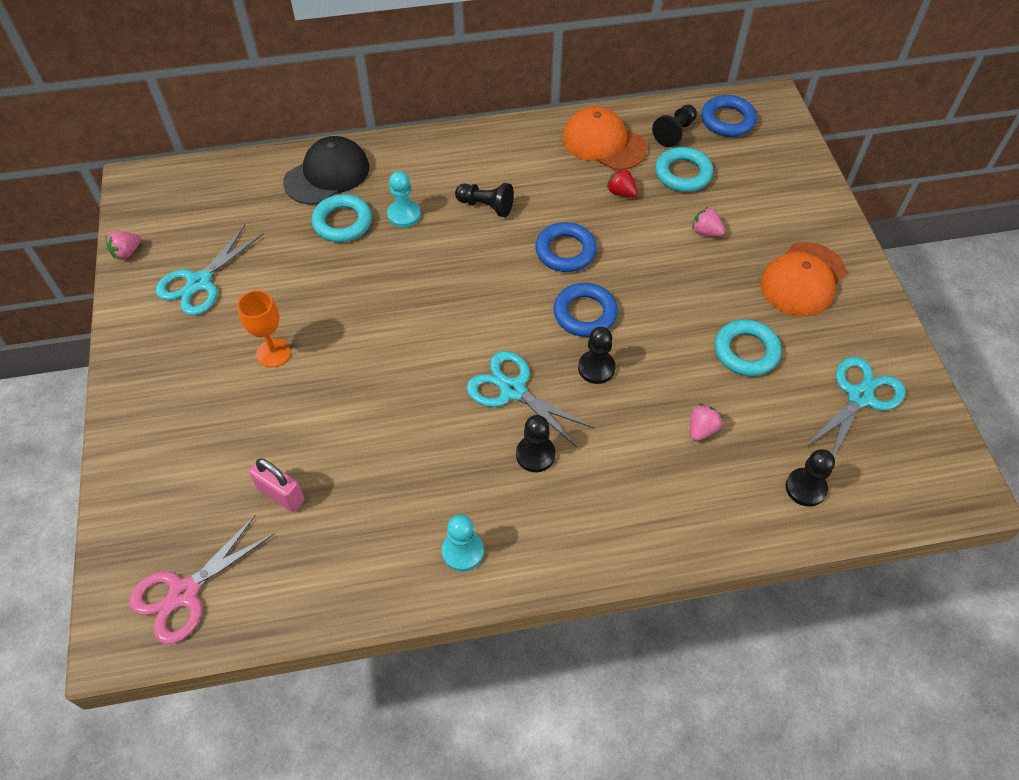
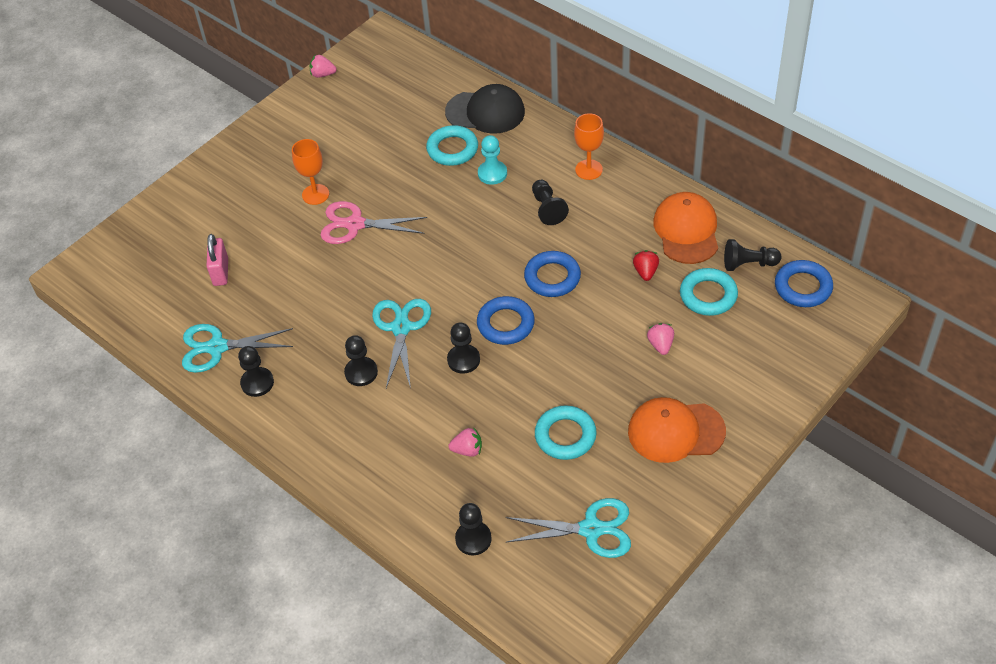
camera: 55 degrees right, 5 degrees down
pink scissors [129,515,274,644] -> pink scissors moved to [321,201,427,244]
turquoise scissors [155,225,264,316] -> turquoise scissors moved to [182,324,293,373]
turquoise pawn [442,514,484,572] -> black pawn [238,346,274,397]
none -> orange goblet [574,113,604,180]

